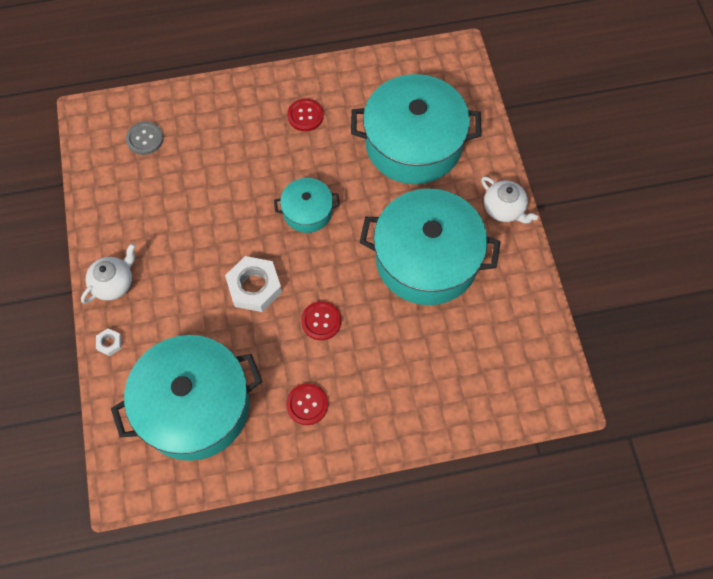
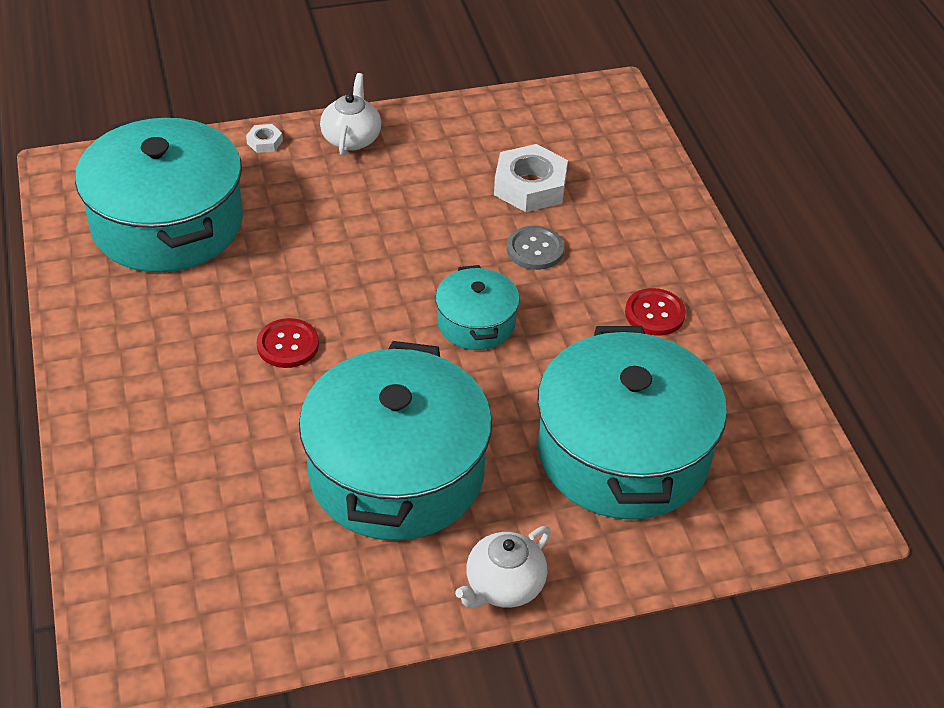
camera: 85 degrees right, 20 degrees down
white teapot [81,243,135,303] -> white teapot turned 120 degrees counterclockwise [320,73,381,156]
grey button [126,121,164,155] -> grey button moved to [507,226,564,270]
white nut [225,256,282,312] -> white nut moved to [494,144,568,212]
red button [286,383,328,425] -> none

